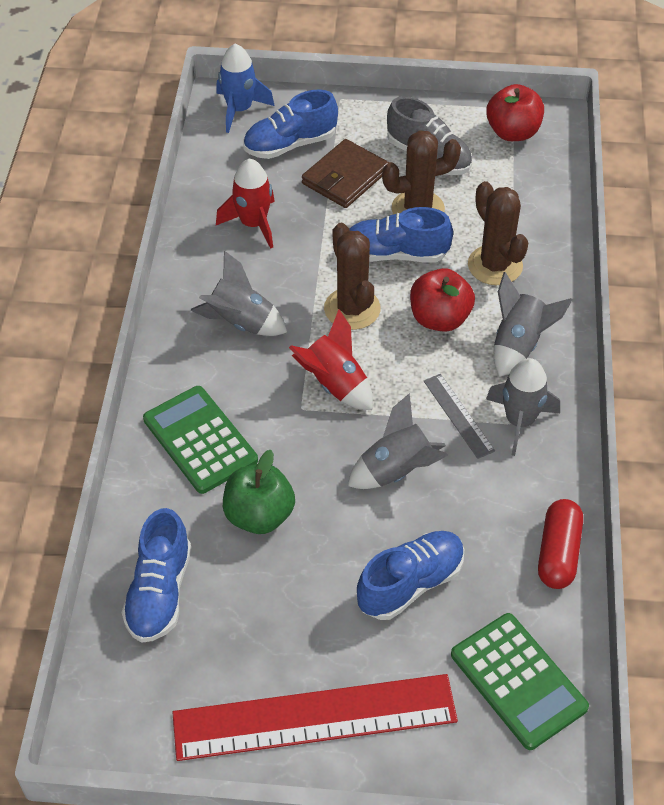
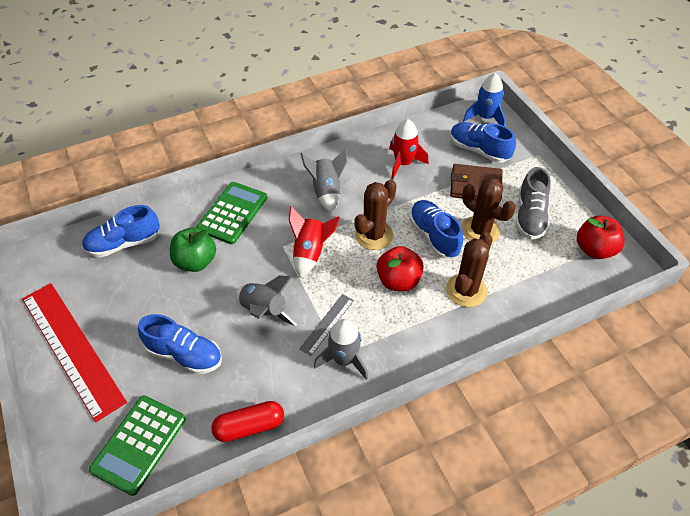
camera: 60 degrees right, 0 degrees up
grey rocket [494,272,573,377] -> none

